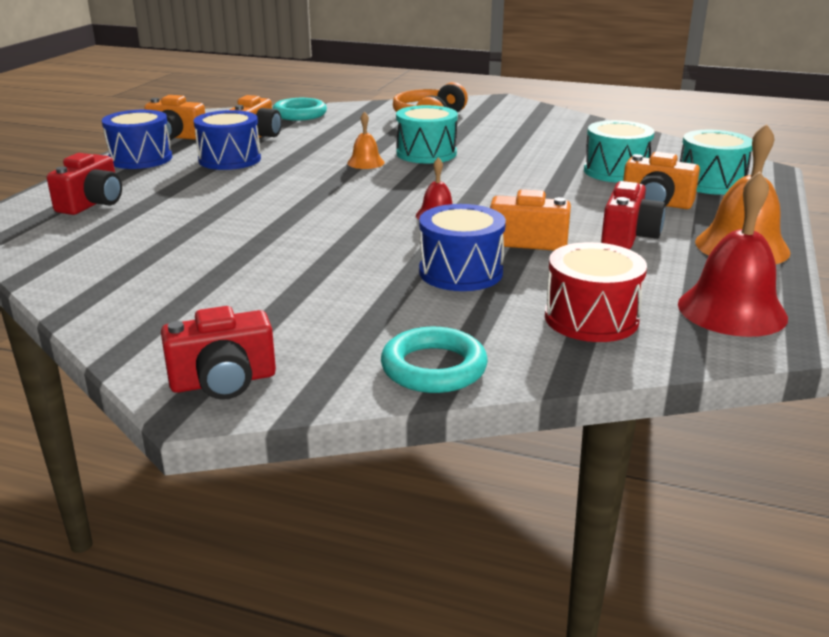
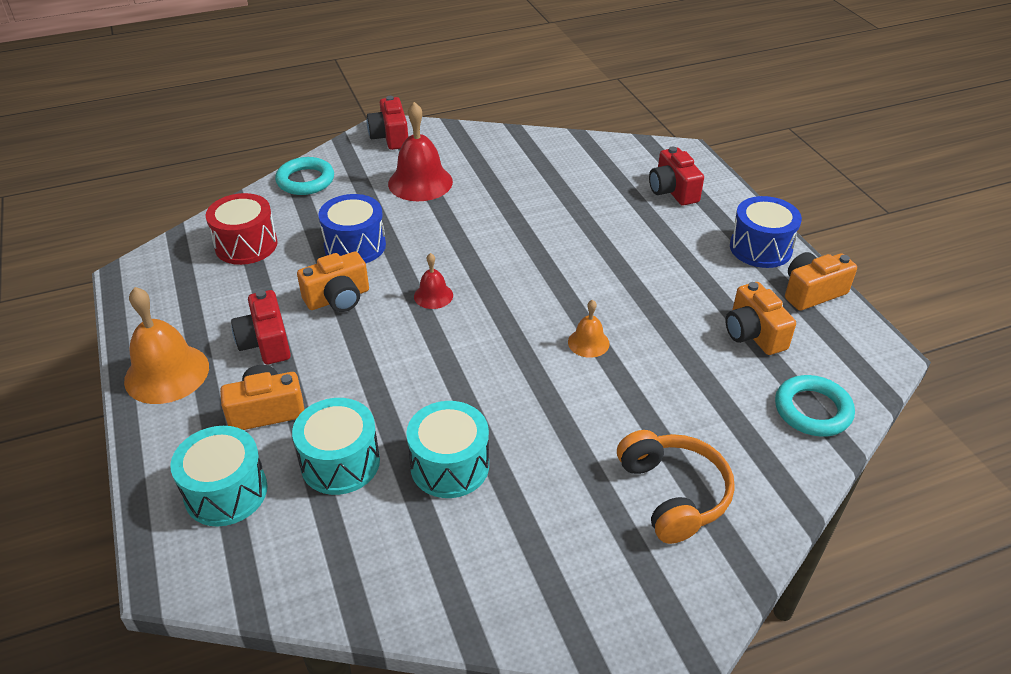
camera: 140 degrees right, 15 degrees up
red camera [161,306,276,400] -> red camera turned 45 degrees counterclockwise [367,96,408,150]
blue drum [193,110,261,170] -> none
turquoise drum [396,105,458,163] -> turquoise drum moved to [406,401,489,498]
red bell [678,171,788,337] -> red bell moved to [388,102,453,201]

